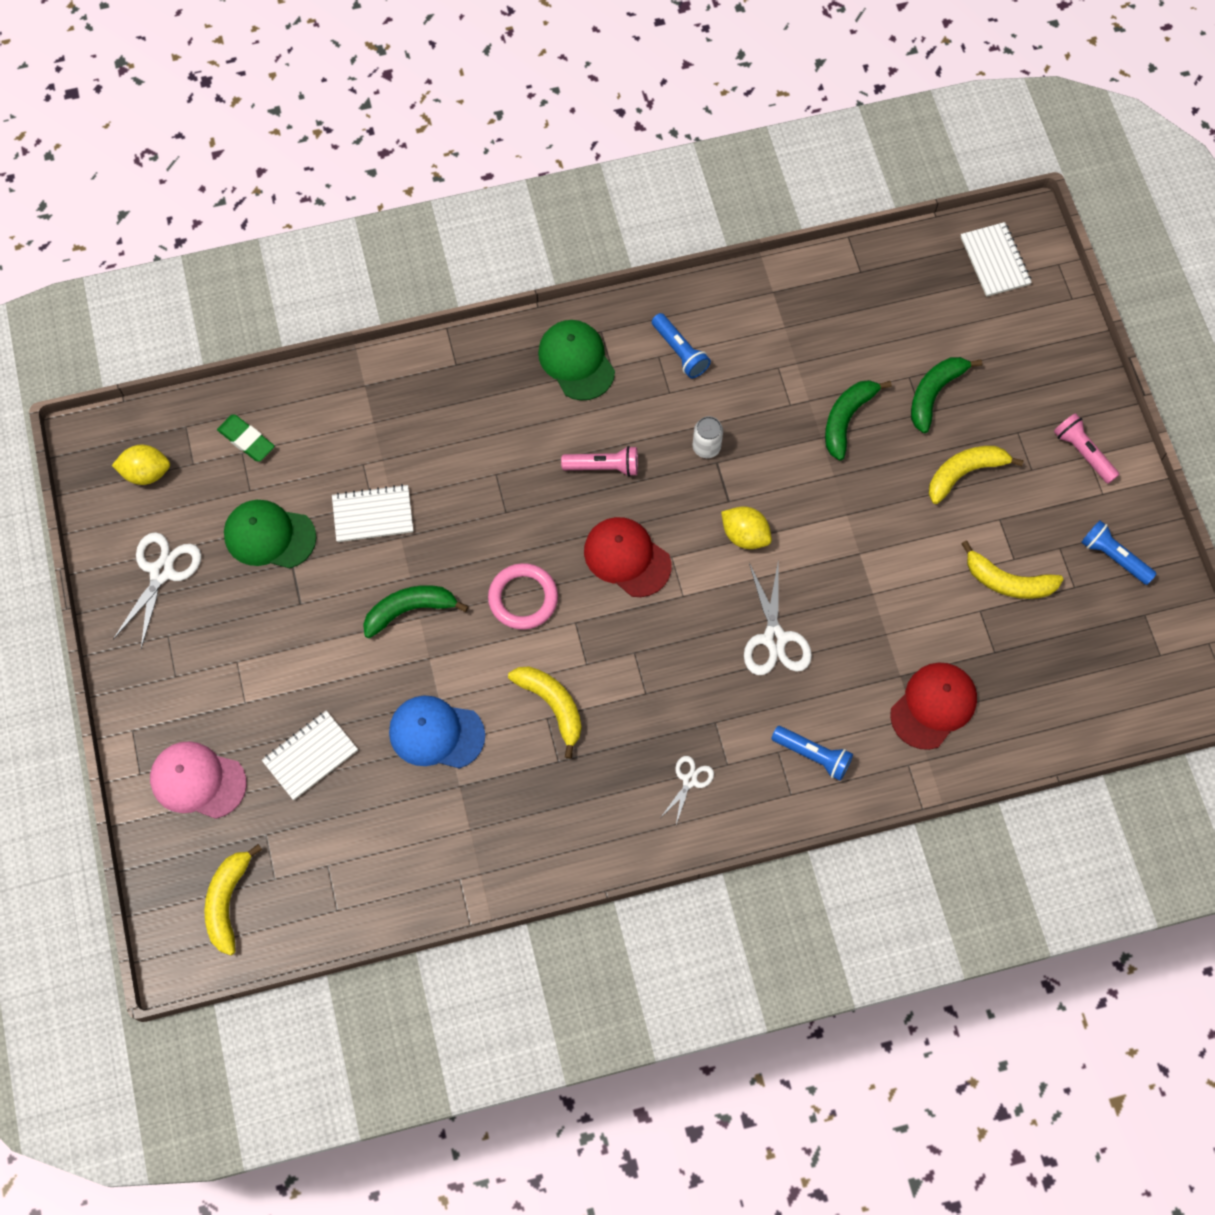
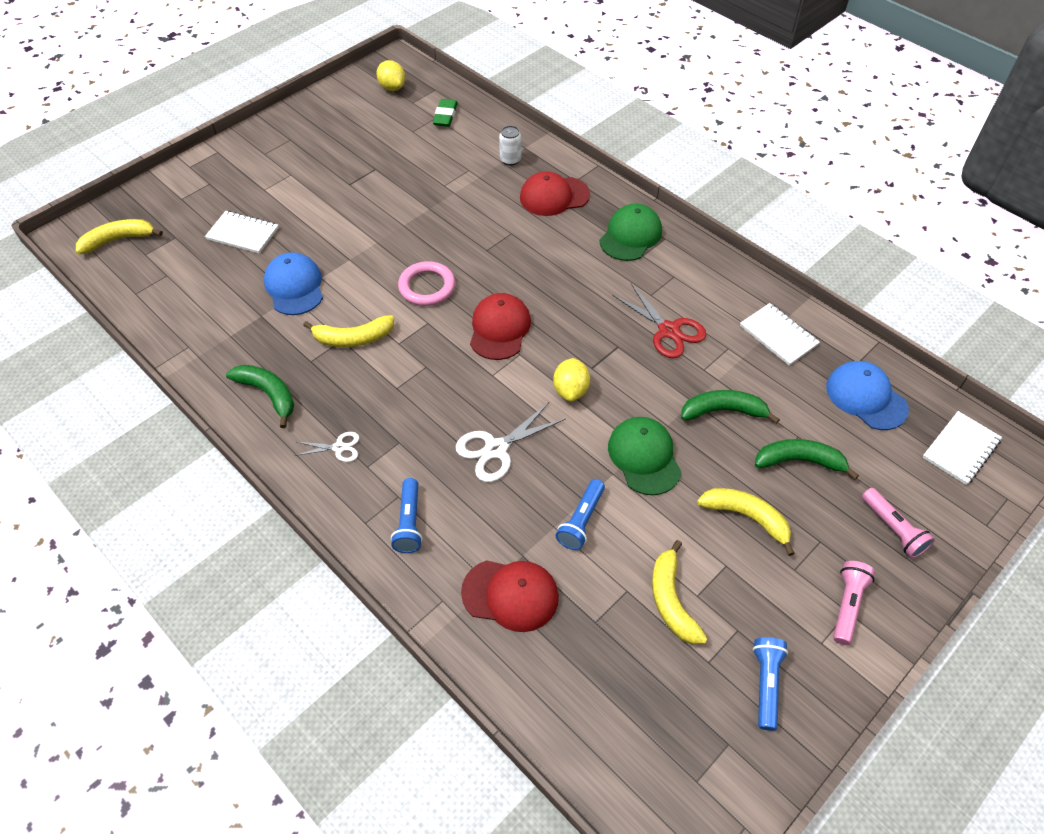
camera: 60 degrees right, 15 degrees down
white scissors [113,532,202,648] -> none
pink cap [150,741,247,819] -> none
green cap [224,500,316,568] -> green cap moved to [608,417,682,495]
white notebook [332,484,413,542] -> white notebook moved to [740,303,820,366]
green banana [363,585,469,638] -> green banana moved to [226,365,294,428]
yellow banana [508,666,582,759] -> yellow banana turned 60 degrees clockwise [303,315,394,347]
pink flashlight [561,446,638,477] -> pink flashlight moved to [862,488,935,558]
blue flashlight [652,313,711,378] -> blue flashlight moved to [556,479,605,550]
white can [693,416,723,458] -> white can moved to [499,126,521,166]
none -> red cap [520,171,590,216]
none -> red scissors [613,284,706,358]
none -> blue cap [826,361,909,430]

